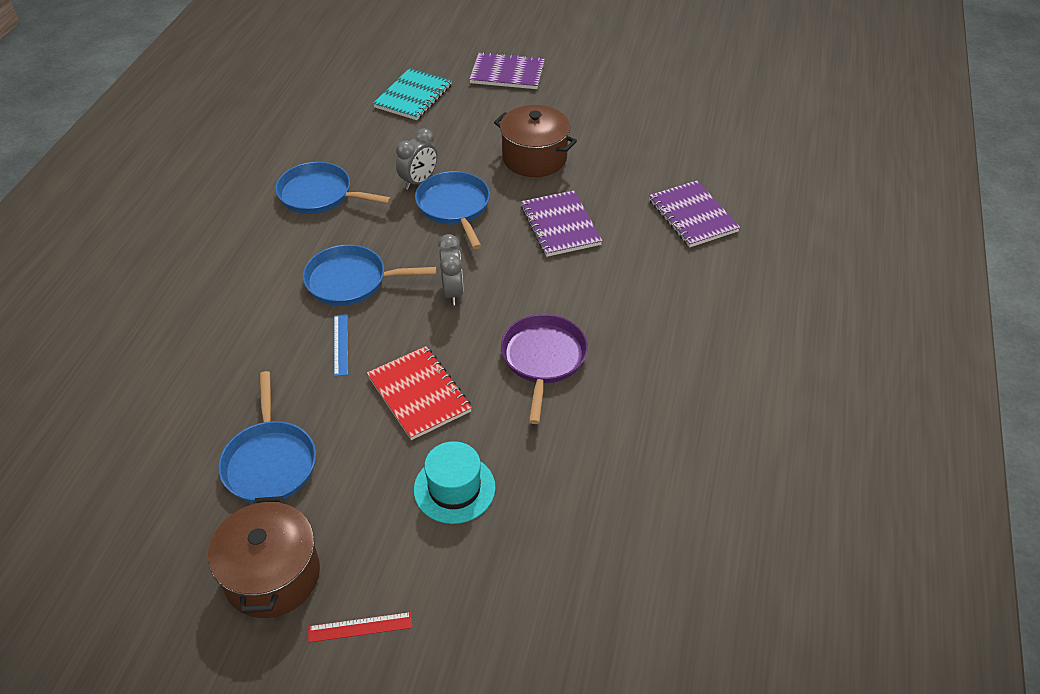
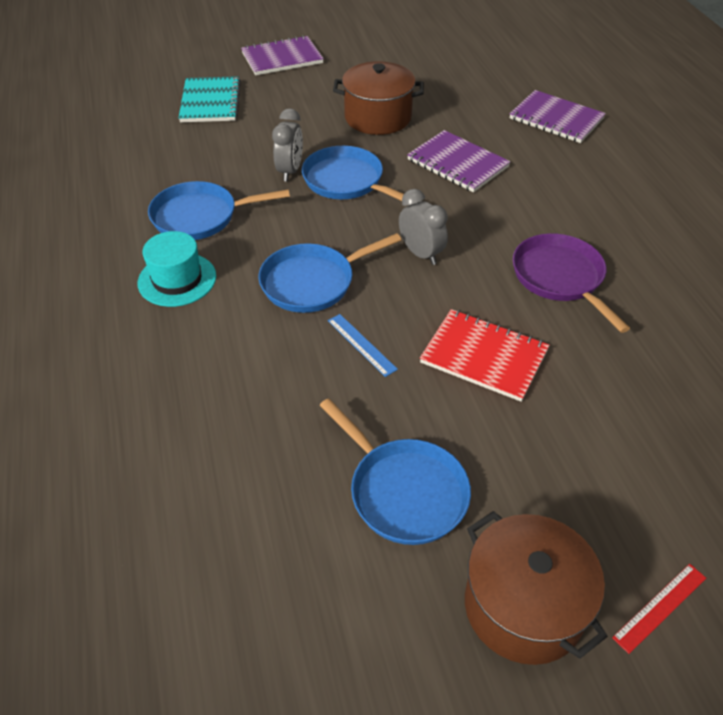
camera: 30 degrees left, 0 degrees up
turquoise hat [414,441,496,524] -> turquoise hat moved to [138,231,216,307]

